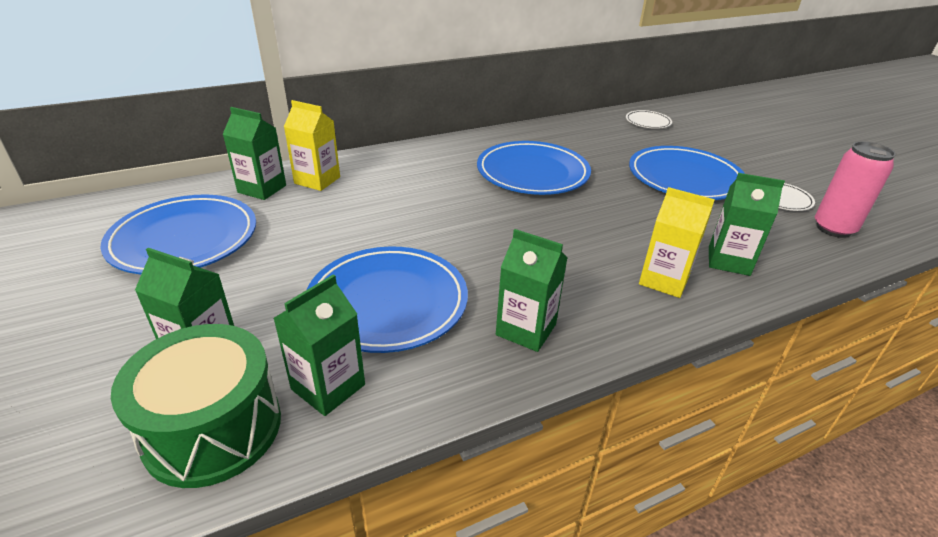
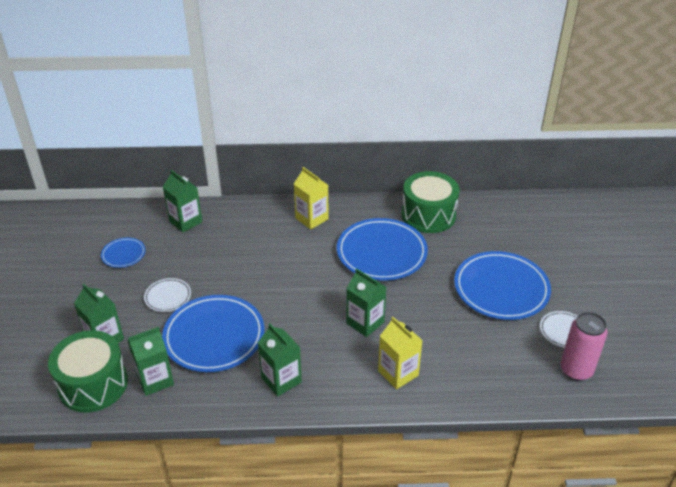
camera: 25 degrees right, 5 degrees up
blue plate [100,194,256,275] -> blue plate [101,238,146,268], size x0.48
yellow carton [284,100,340,191] -> yellow carton moved to [294,167,329,230]
white plate [626,110,672,129] -> white plate moved to [144,278,191,312]
green carton [709,173,785,276] -> green carton moved to [346,268,386,337]
none -> green drum [402,171,460,233]

